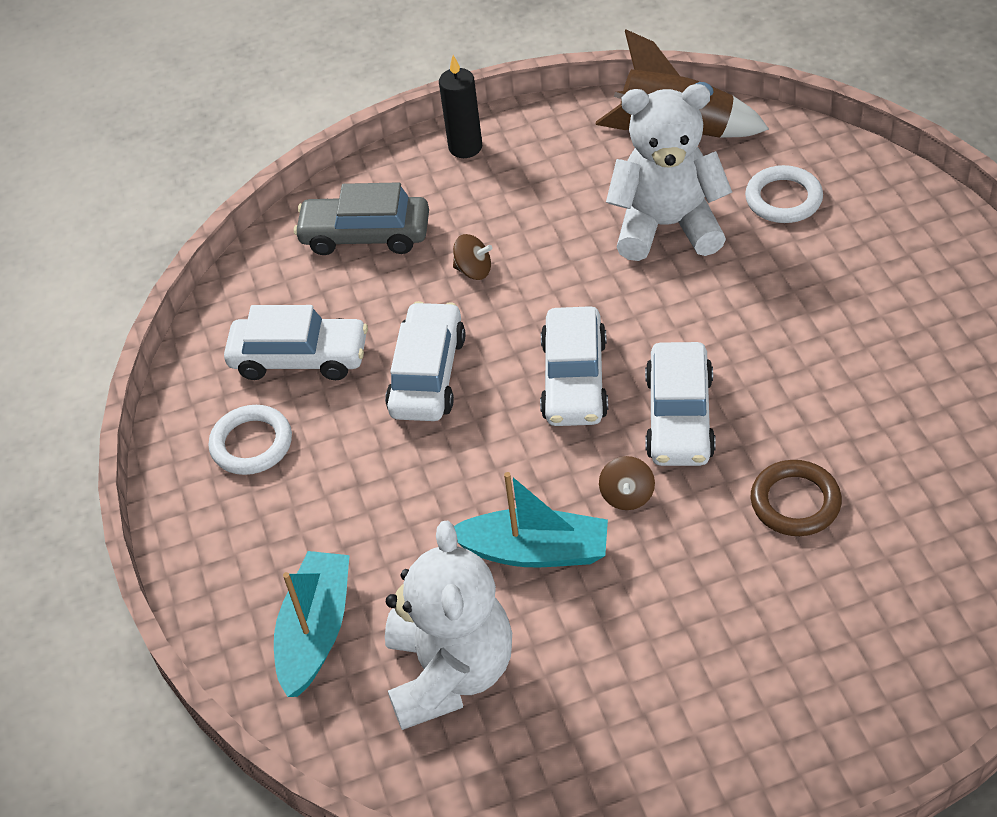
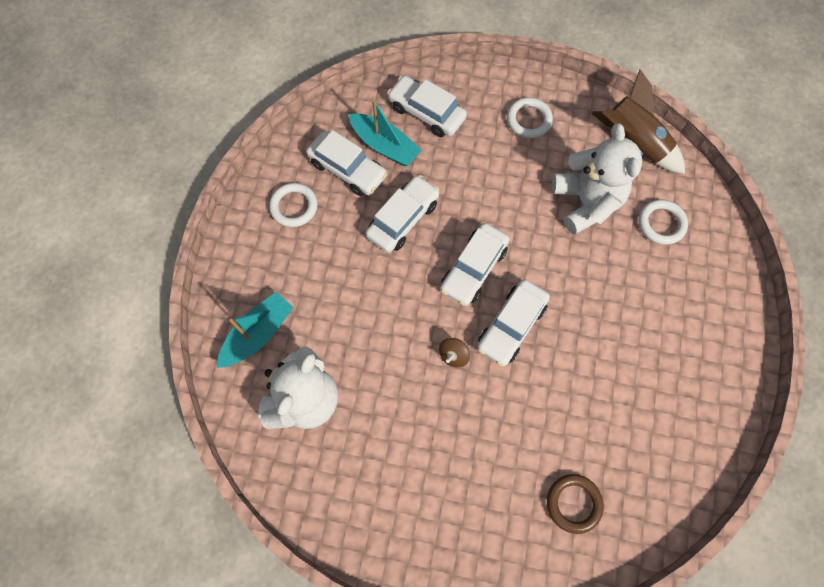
camera: 25 degrees right, 20 degrees up
grey car [294,182,429,255] -> white car [387,76,467,137]
black candle [439,55,482,158] -> none
brown spinning top [453,234,492,280] -> none
turquoise boat [454,472,608,567] -> turquoise boat moved to [348,99,421,166]
white teddy bear [606,84,732,261] -> white teddy bear turned 45 degrees clockwise [552,123,642,235]
brown ring [751,460,842,536] -> brown ring moved to [547,474,604,534]
none -> white ring [507,97,553,138]

